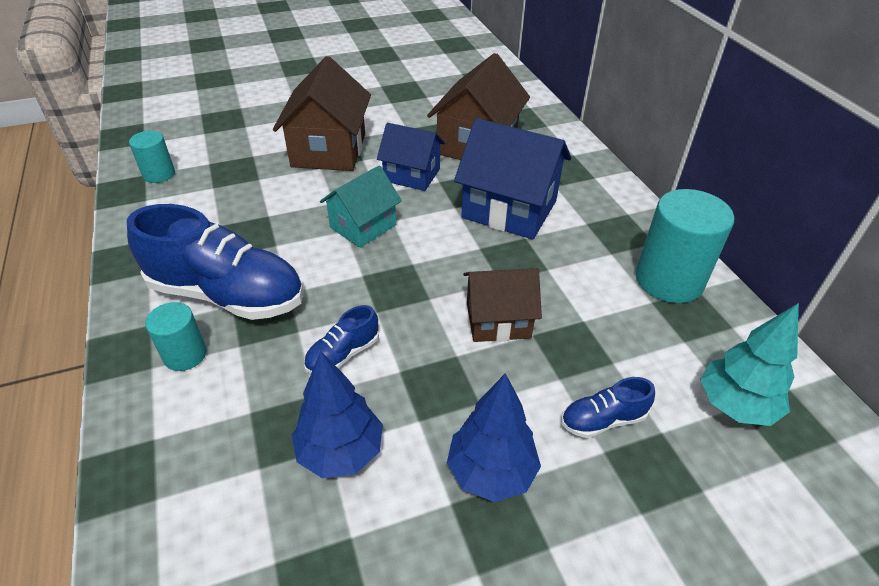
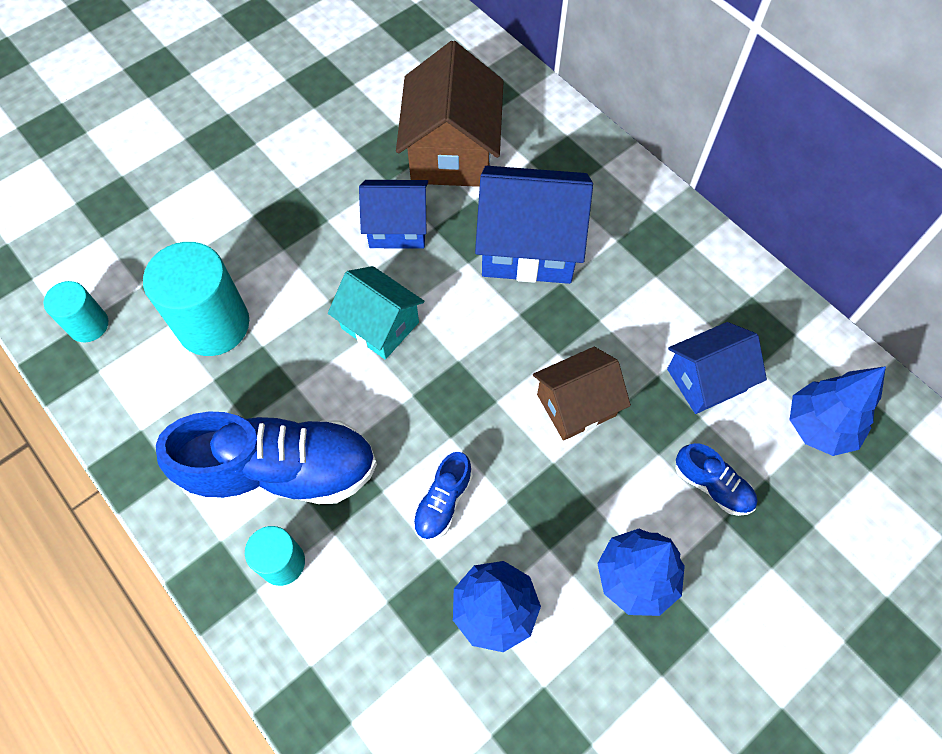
camera: 20 degrees left, 20 degrees up
brown house [273,56,371,171] -> none
turquoise house [320,165,402,248] -> turquoise house turned 75 degrees counterclockwise [328,266,424,360]
blue shoe [561,377,655,438] -> blue shoe turned 105 degrees counterclockwise [676,443,757,516]
turquoise cylinder [636,189,734,303] -> turquoise cylinder moved to [143,242,249,356]
turquoise tree [700,303,799,426] -> blue tree [790,366,886,456]
none -> blue house [667,322,767,414]

